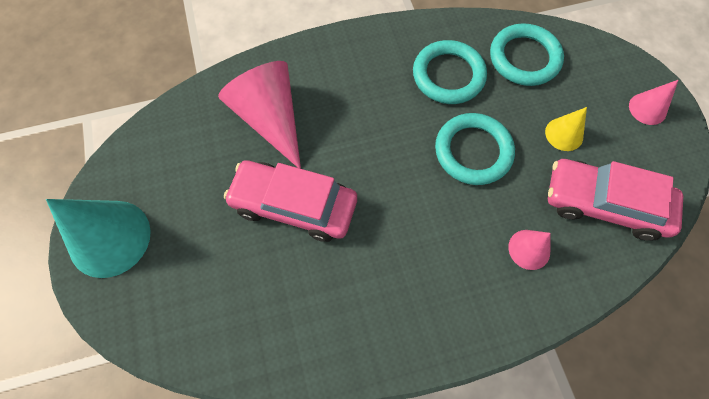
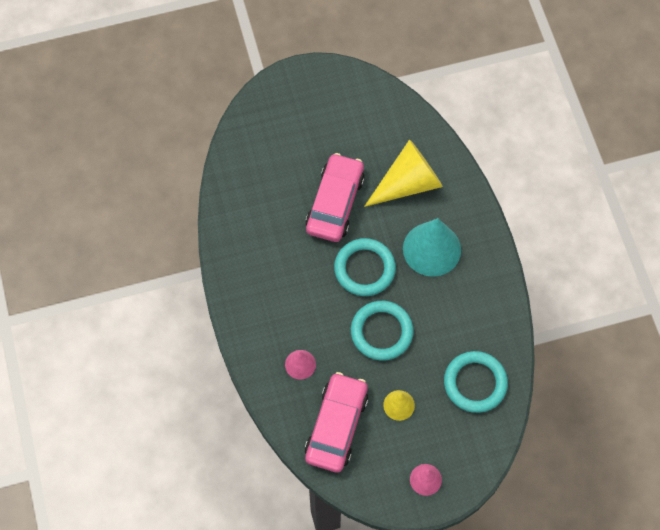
camera: 90 degrees right, 0 degrees up
turquoise cone [46,199,151,278] -> turquoise cone moved to [403,218,461,277]
pink cone [218,61,301,169] -> yellow cone [364,139,443,207]
turquoise ring [413,40,487,104] -> turquoise ring moved to [334,238,396,296]

